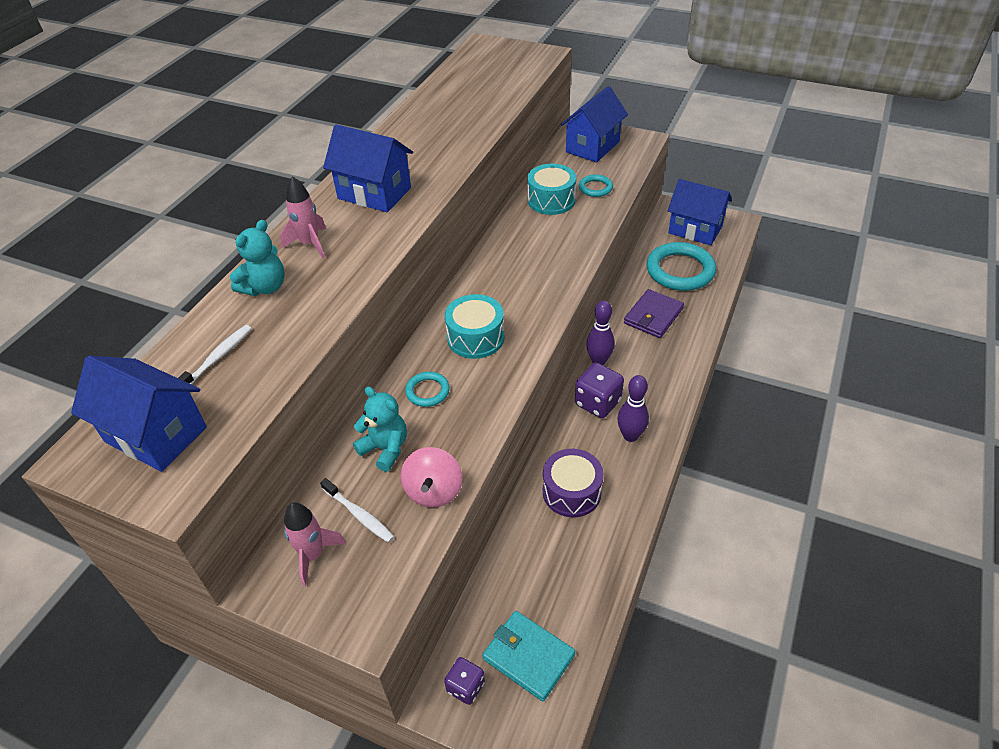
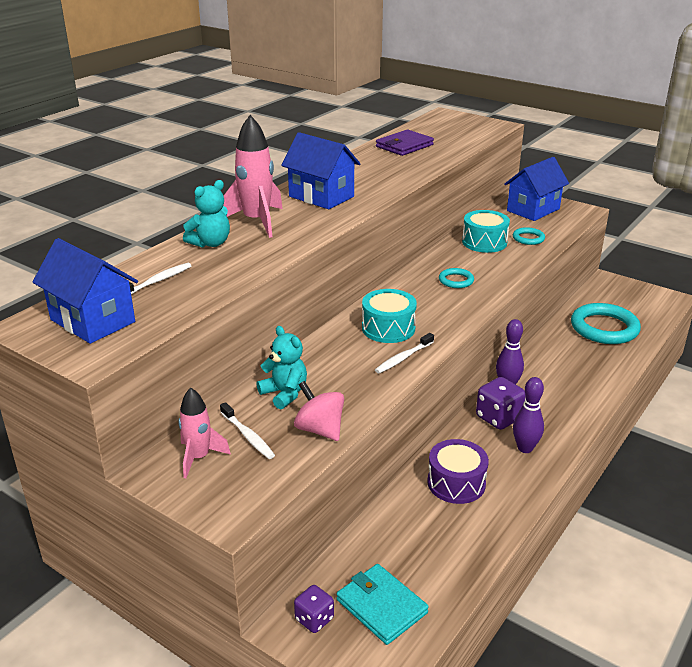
camera: 10 degrees right, 15 degrees down
pink rocket [280,176,326,259] -> pink rocket [223,115,283,238], size x1.57
pink spinning top [400,447,463,507] -> pink spinning top turned 120 degrees clockwise [294,381,344,441]
turquoise ring [405,372,450,407] -> turquoise ring moved to [439,268,474,288]
purple wallet [624,289,684,338] -> purple wallet moved to [376,130,434,156]
blue house [668,179,732,245] -> none
none -> white toothbrush [375,333,434,374]

